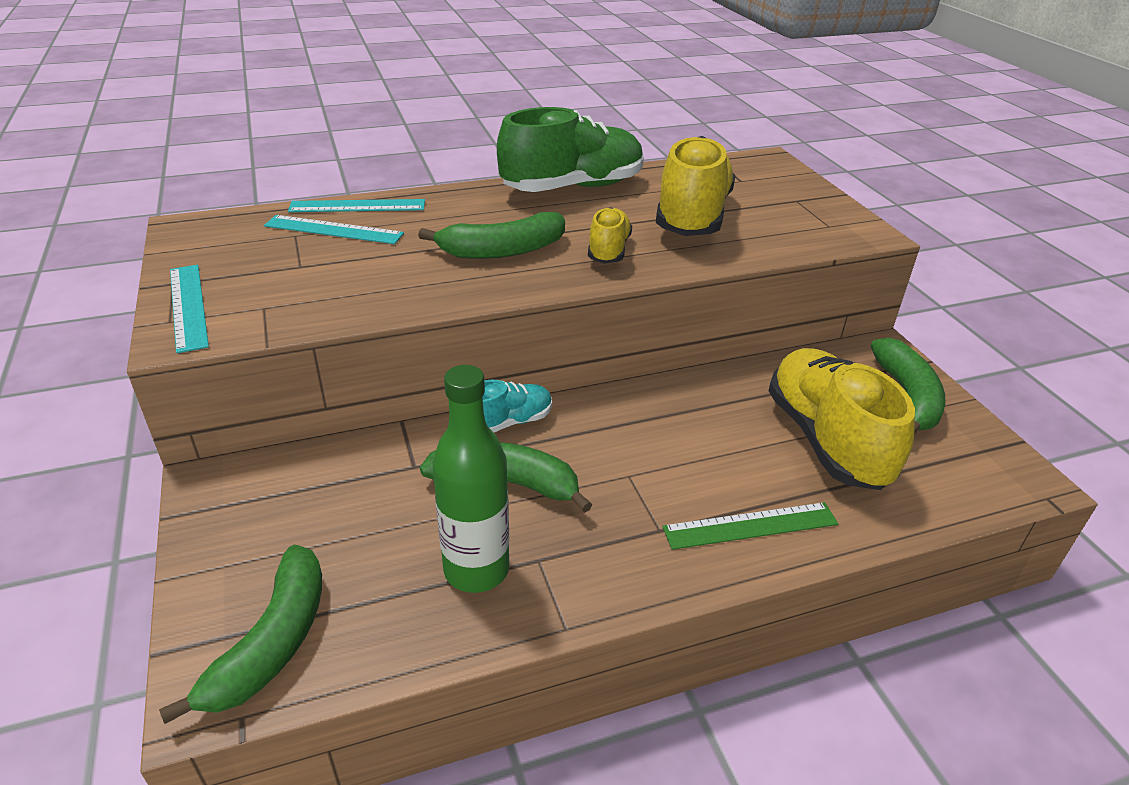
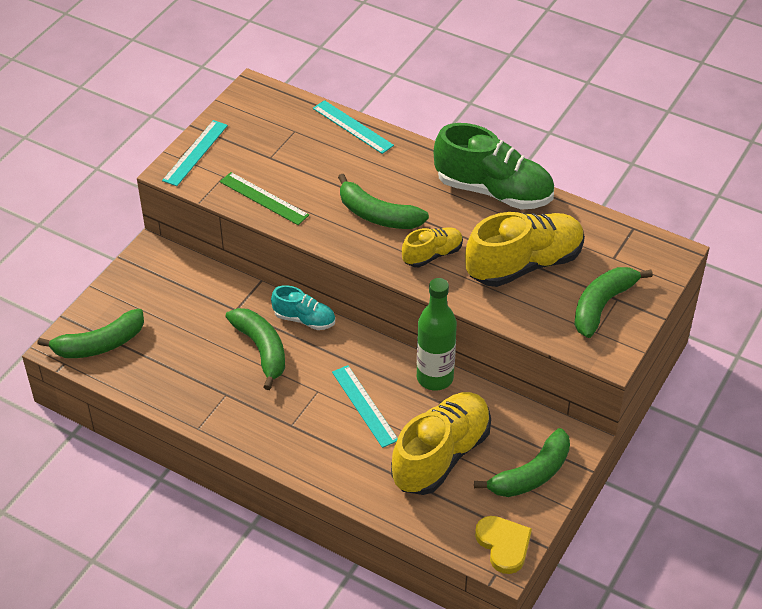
camera: 50 degrees right, 10 degrees up
turquoise ruler [264,215,404,244] -> turquoise ruler moved to [332,365,398,448]
green bottle [433,365,509,593] -> green bottle moved to [417,278,457,391]
green ruler [662,502,838,550] -> green ruler moved to [220,172,309,225]
none -> yellow heart [475,516,532,574]
none -> green banana [574,267,653,338]

